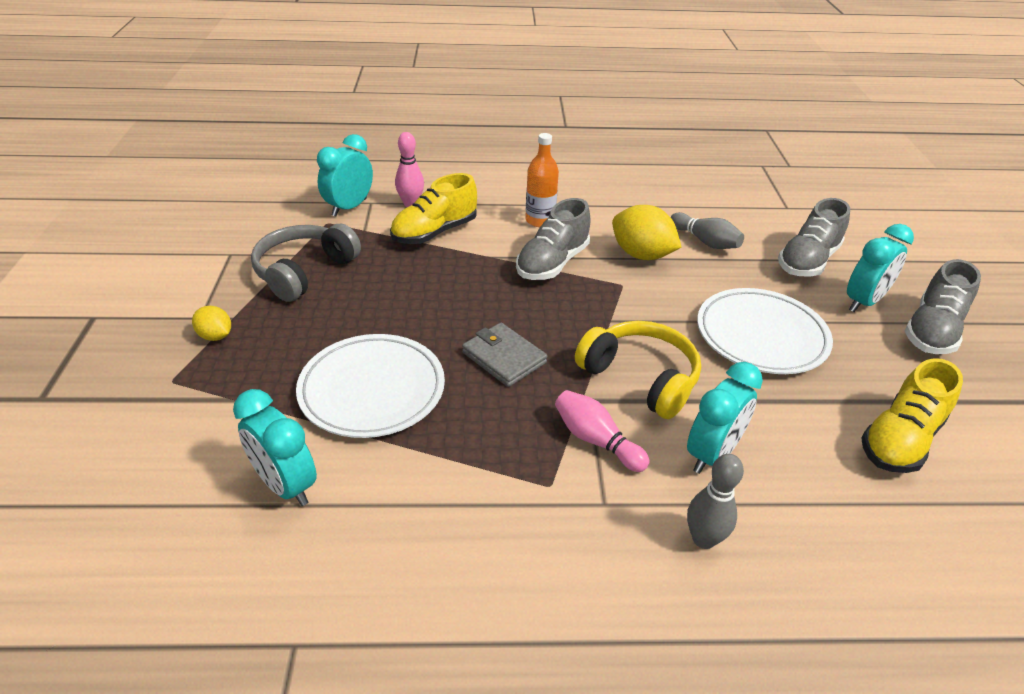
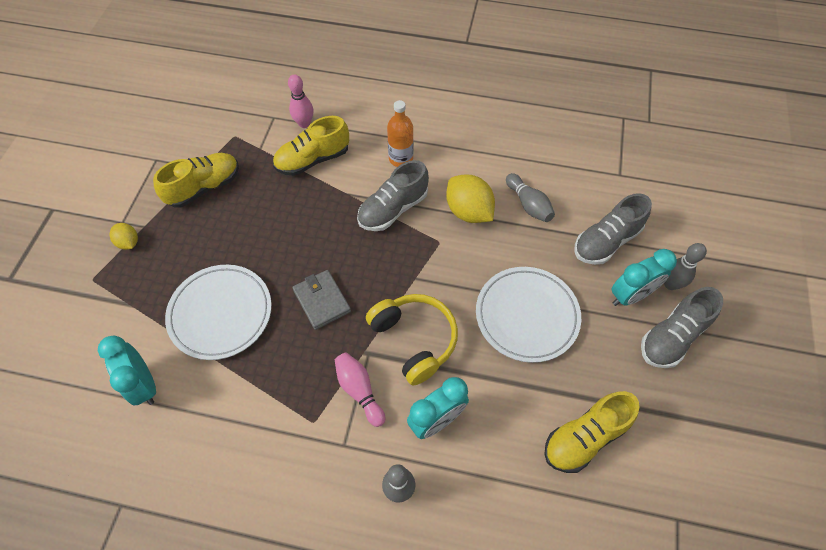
camera: 15 degrees right, 20 degrees up
grey headphones [251,223,361,302] -> yellow shoe [153,153,239,208]
turquoise clock [317,134,373,216] -> none
none -> grey bowling pin [664,243,707,290]

